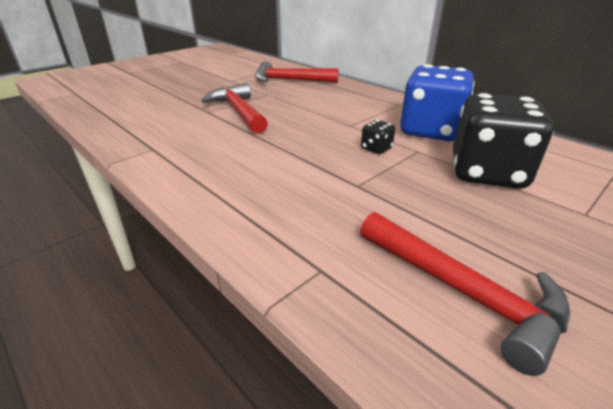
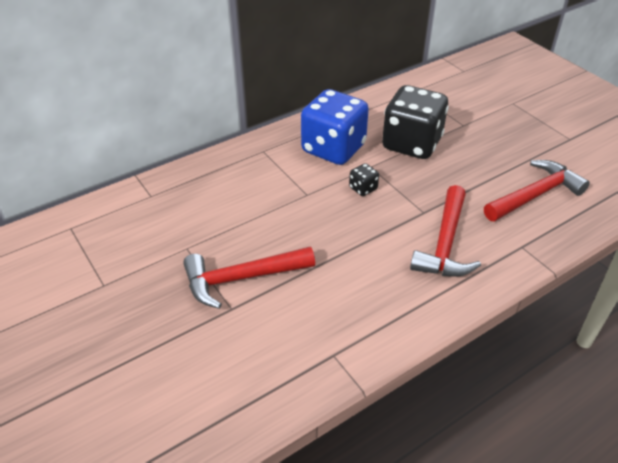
camera: 80 degrees left, 10 degrees up
red hammer [255,61,338,83] -> red hammer moved to [410,185,481,277]

